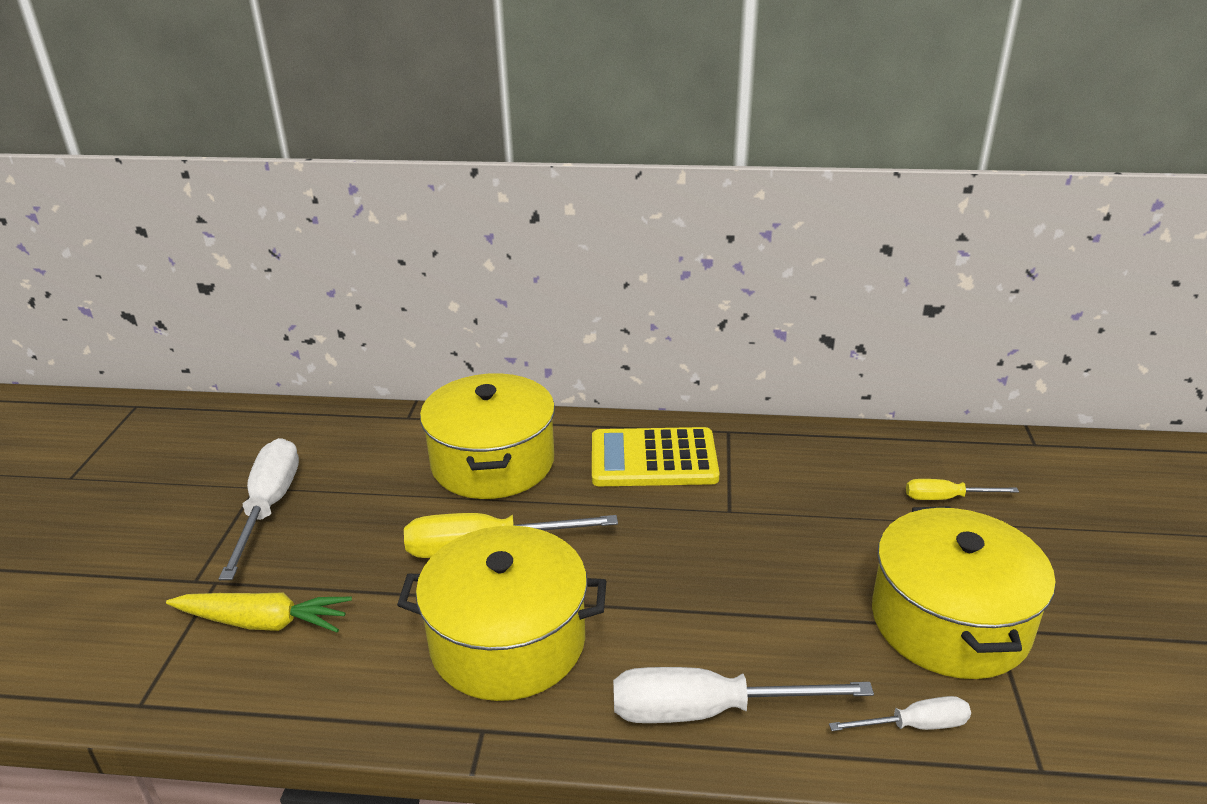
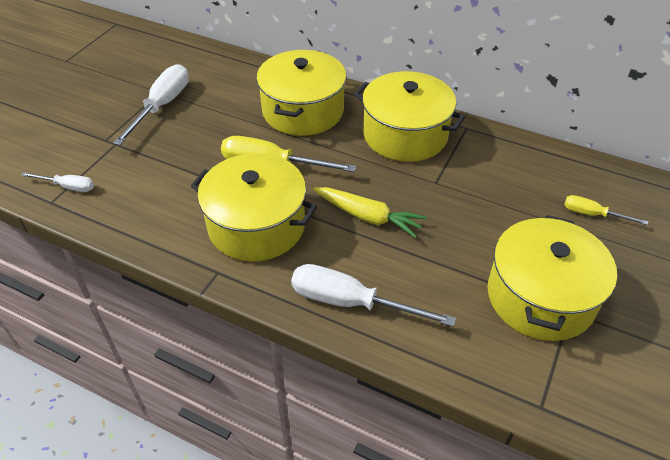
camera: 20 degrees right, 15 degrees up
yellow carrot [166,593,352,632] -> yellow carrot moved to [313,187,427,238]
yellow calculator [592,427,720,486] -> yellow pot [354,71,465,162]
white screwdriver [829,696,971,731] -> white screwdriver moved to [21,172,94,192]

